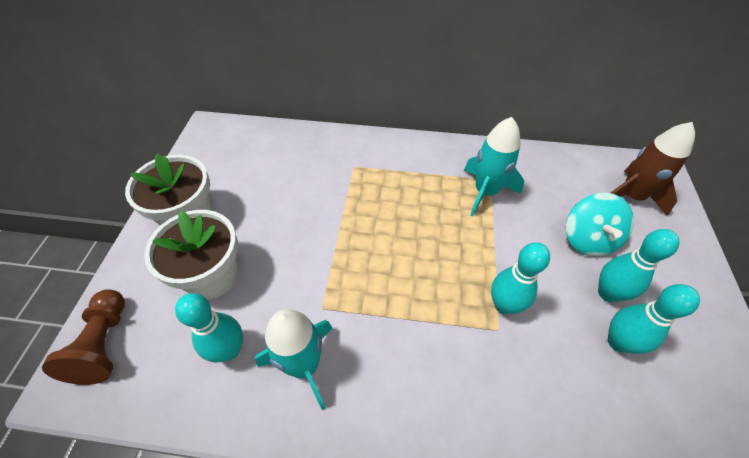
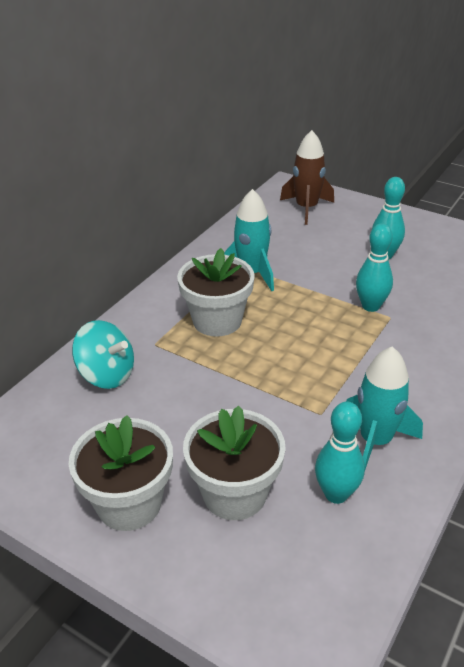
camera: 65 degrees left, 15 degrees down
brown pawn [42,289,125,385] -> none
turquoise spinning top [566,192,634,257] -> turquoise spinning top moved to [72,320,134,389]
turquoise bowling pin [608,284,700,354] -> none
none -> white flower pot [177,248,255,337]

